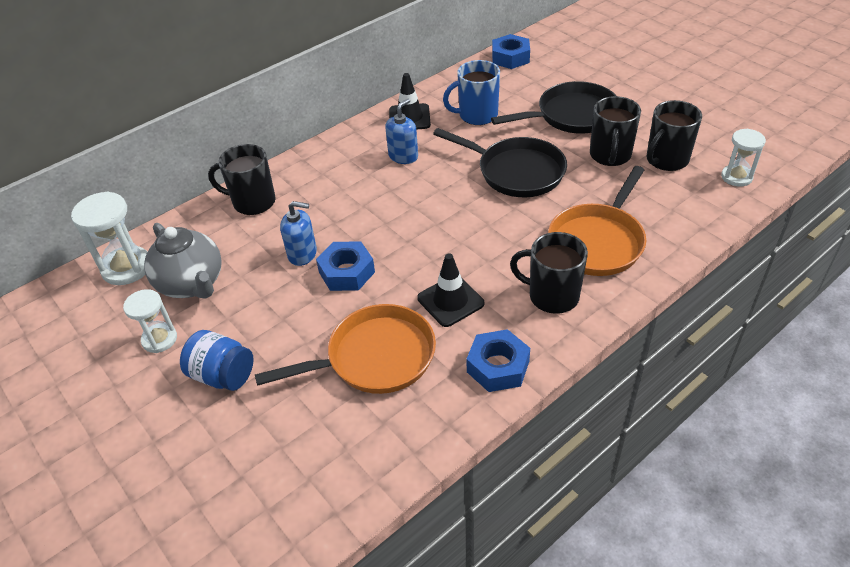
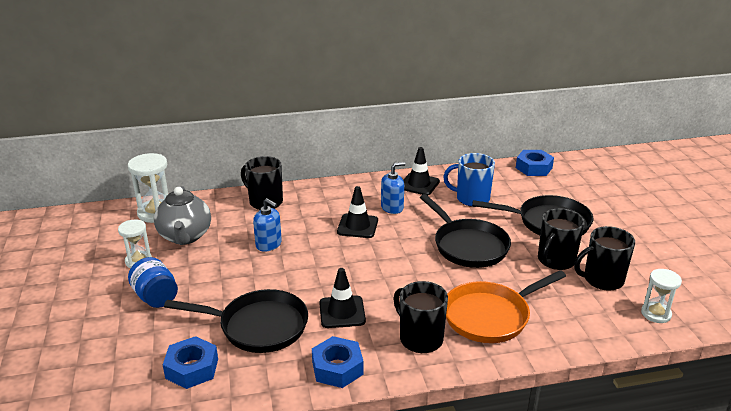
camera: 25 degrees right, 15 degrees down
orange pan [255,304,436,394] -> black pan [164,289,308,353]
blue nut [316,241,375,291] -> blue nut moved to [163,336,218,389]
none -> black traffic cone [337,186,378,238]

